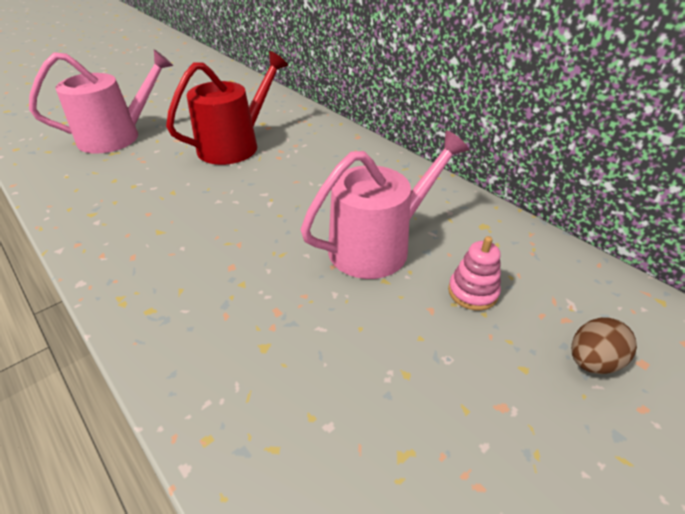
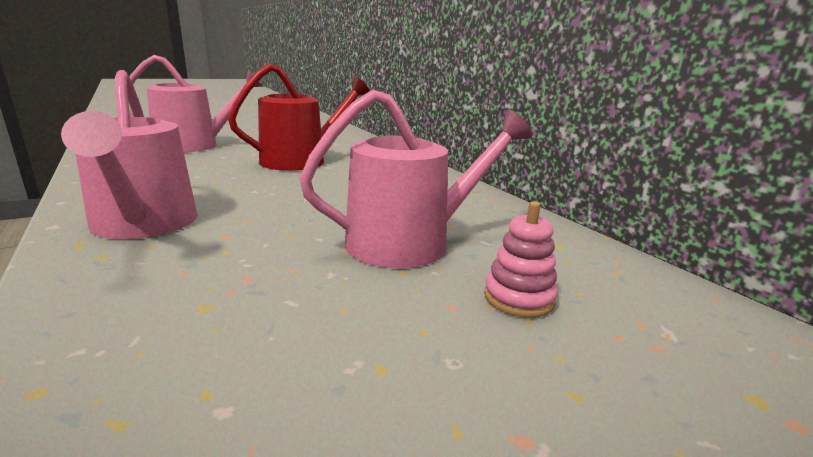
camera: 10 degrees right, 20 degrees down
brown egg [571,317,637,374] -> none
none -> pink watering can [61,70,197,239]

